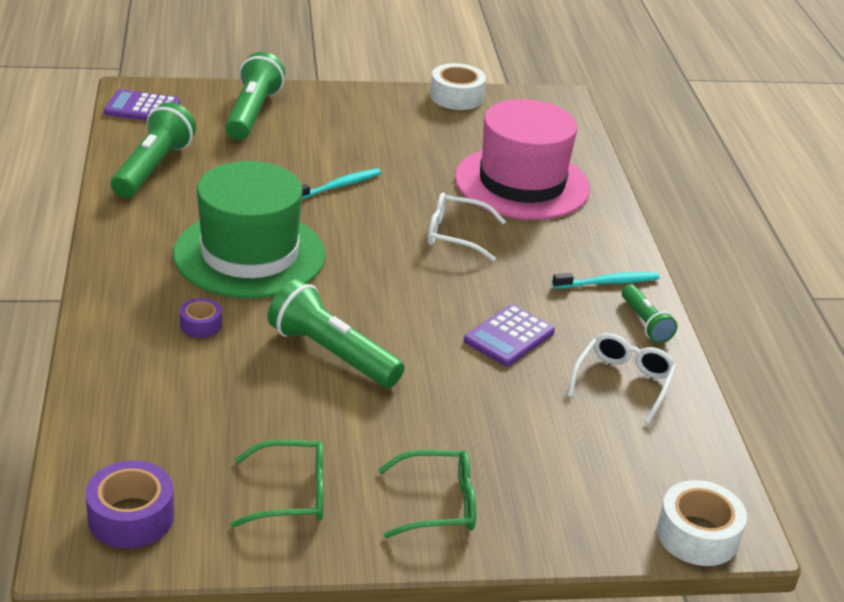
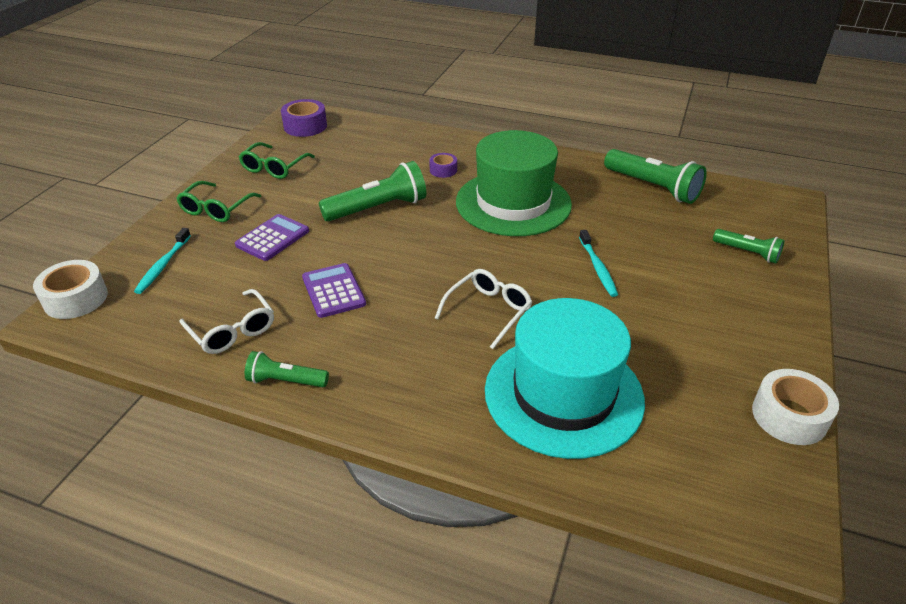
camera: 120 degrees right, 5 degrees up
purple calculator [104,89,180,121] -> purple calculator moved to [235,214,309,261]
green flashlight [225,52,285,140] -> green flashlight [713,229,785,263], size x0.58
pink hat [455,99,590,220] -> turquoise hat [485,298,645,459]
turquoise toothbrush [552,272,659,289] -> turquoise toothbrush moved to [134,228,191,294]

